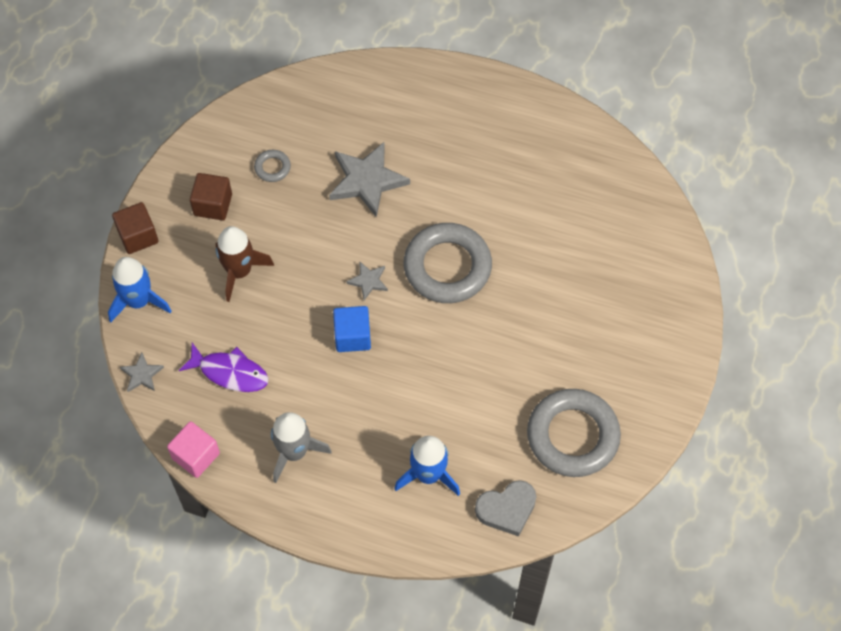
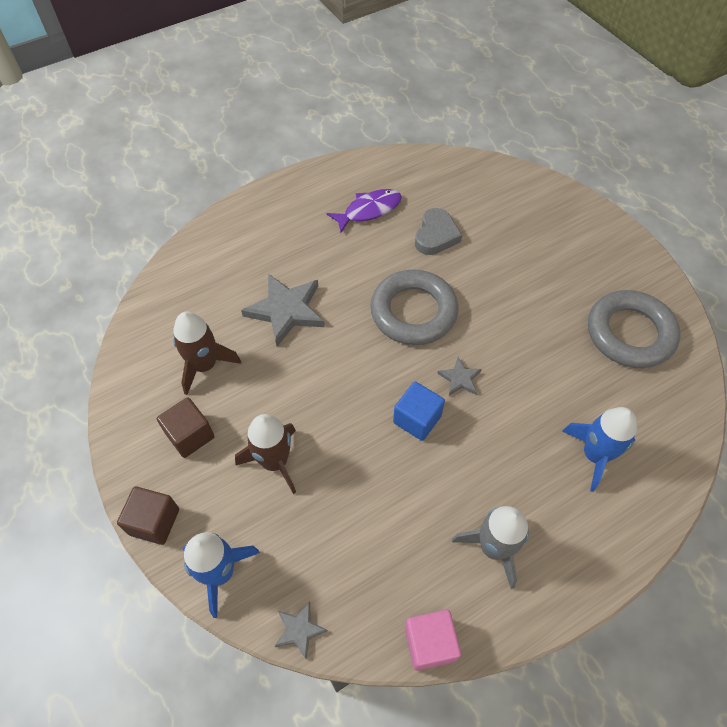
camera: 50 degrees left, 5 degrees down
purple fish [179,343,268,392] -> purple fish moved to [327,189,402,233]
grey ring [254,150,291,182] -> brown rocket [173,312,241,395]
grey star [346,261,388,300] -> grey star moved to [437,357,482,396]
grey heart [475,480,536,537] -> grey heart moved to [415,208,462,255]

